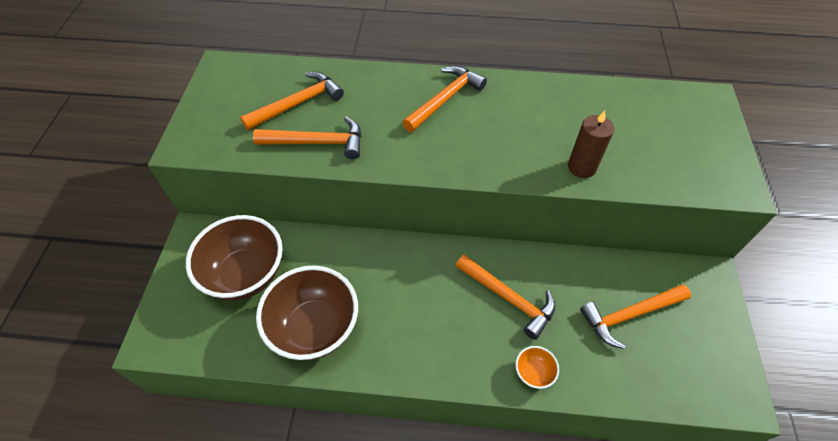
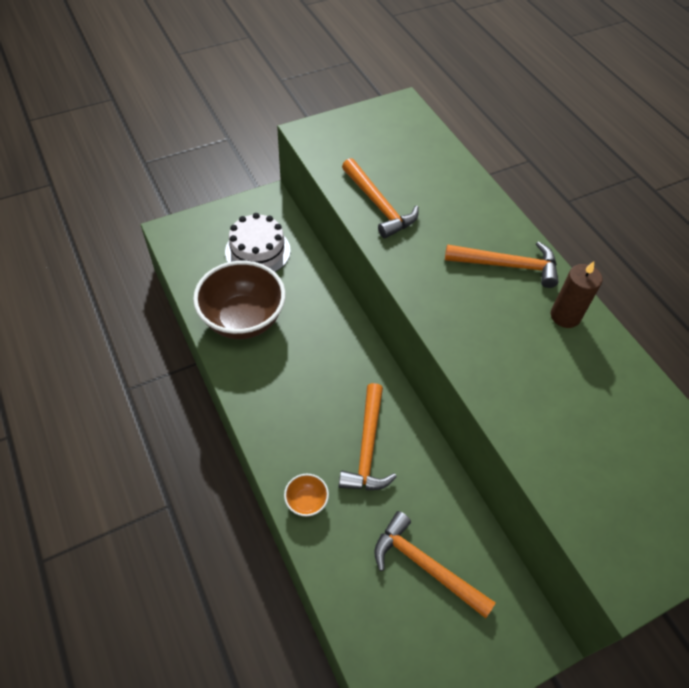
camera: 55 degrees right, 0 degrees up
brown bowl [186,215,283,300] -> white cake [225,213,291,272]
orange hammer [240,72,344,130] -> none
brown candle [568,110,614,178] -> brown candle moved to [551,261,602,328]

